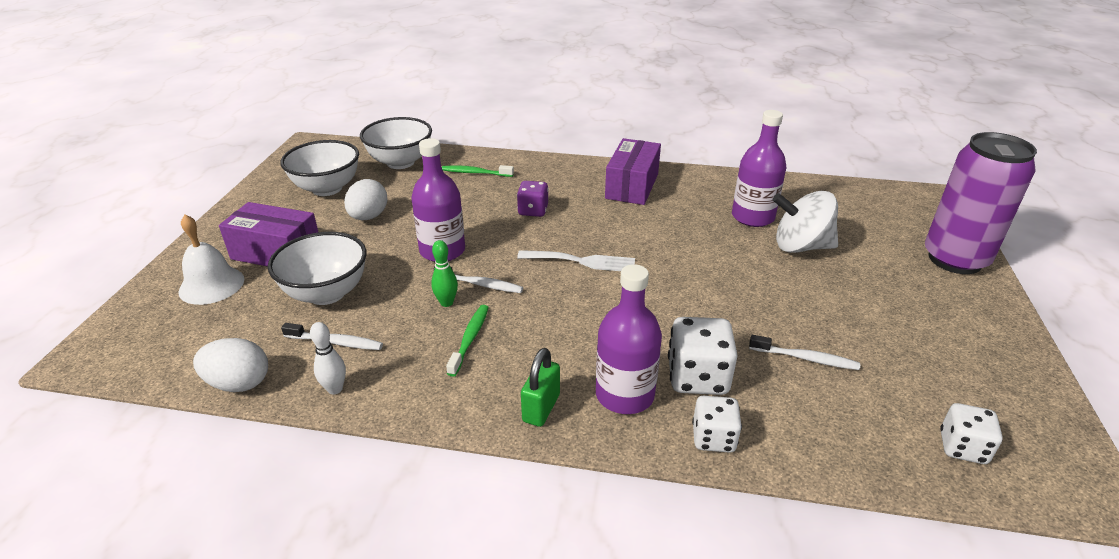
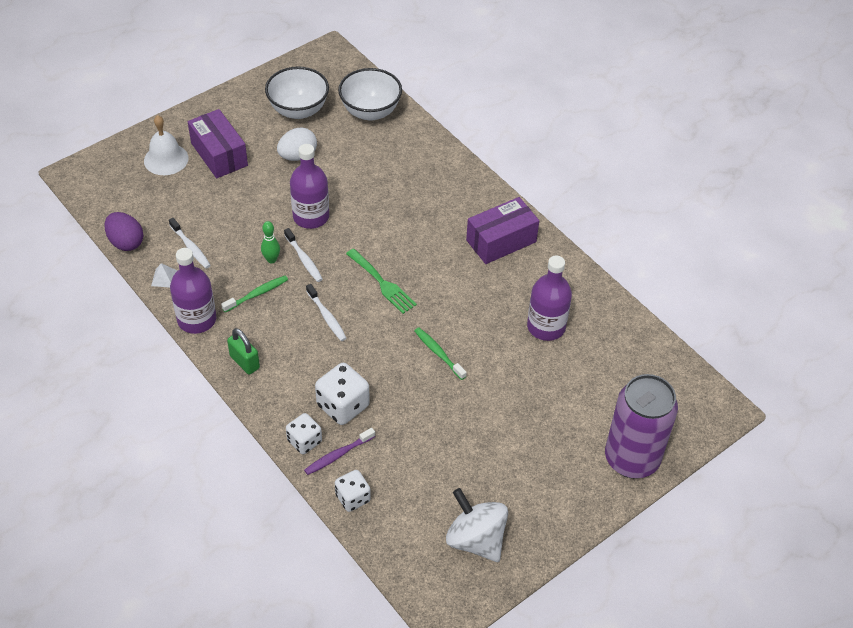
camera: 40 degrees right, 15 degrees up
white egg [193,338,268,392] -> purple egg [104,212,143,251]
white bowl [268,232,366,305] -> none
white bowling pin [310,322,346,394] -> white pyramid [151,263,178,288]
green toothbrush [442,165,514,177] -> green toothbrush moved to [414,327,467,380]
purple dice [517,181,549,217] -> none
white fork [517,250,635,271] -> green fork [346,249,417,314]
green padlock [521,348,560,427] -> green padlock turned 75 degrees clockwise [227,328,260,375]
purple bottle [596,264,662,414] -> purple bottle moved to [170,248,216,334]
white toothbrush [749,335,860,370] -> white toothbrush moved to [306,284,347,341]
white spinning top [773,191,838,253] -> white spinning top moved to [446,488,508,562]
white dice [940,403,1003,464] -> white dice moved to [335,470,371,512]
none -> purple toothbrush [304,428,375,475]

